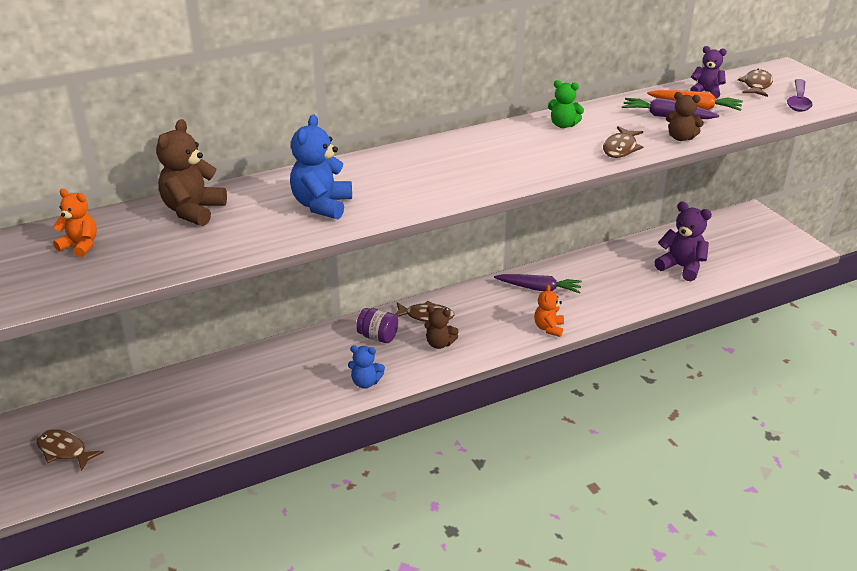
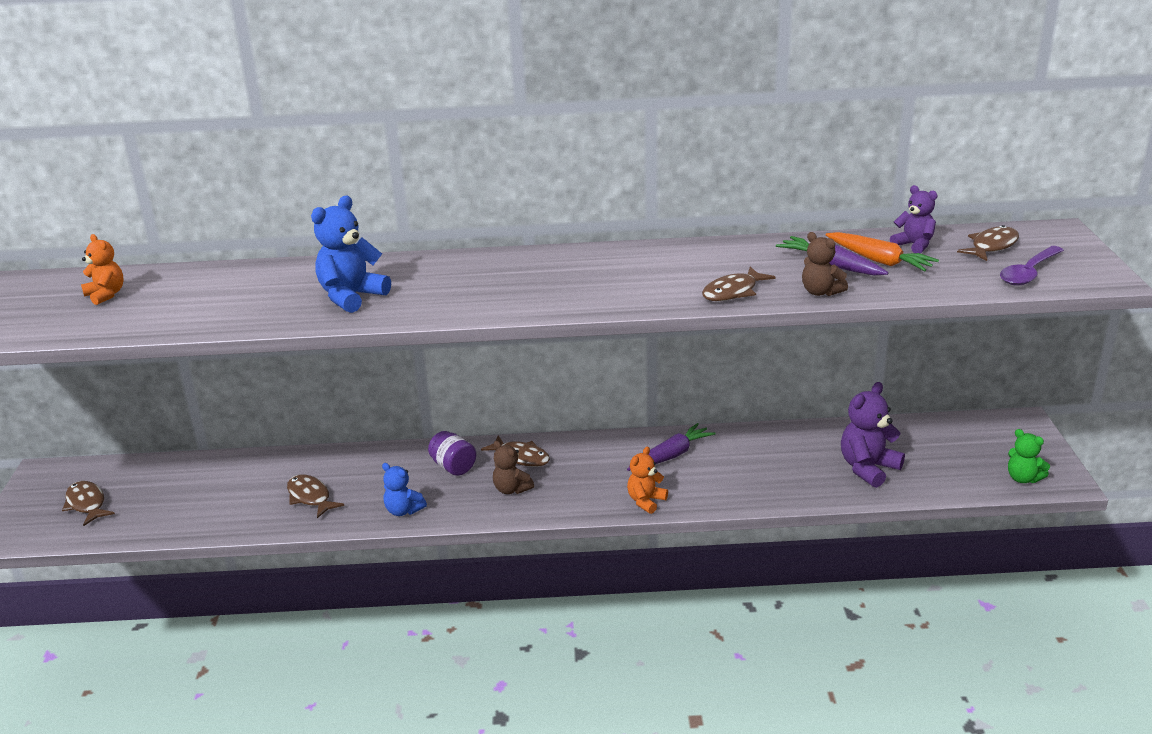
camera: 25 degrees right, 5 degrees down
brown teddy bear [156,119,227,226] -> none
purple carrot [494,274,582,293] -> purple carrot turned 75 degrees counterclockwise [627,423,715,471]
green teddy bear [548,80,584,128] -> green teddy bear moved to [1008,429,1050,483]
purple teddy bear [655,201,712,281] -> purple teddy bear turned 105 degrees counterclockwise [841,382,905,488]
none -> brown fish [287,474,344,518]

